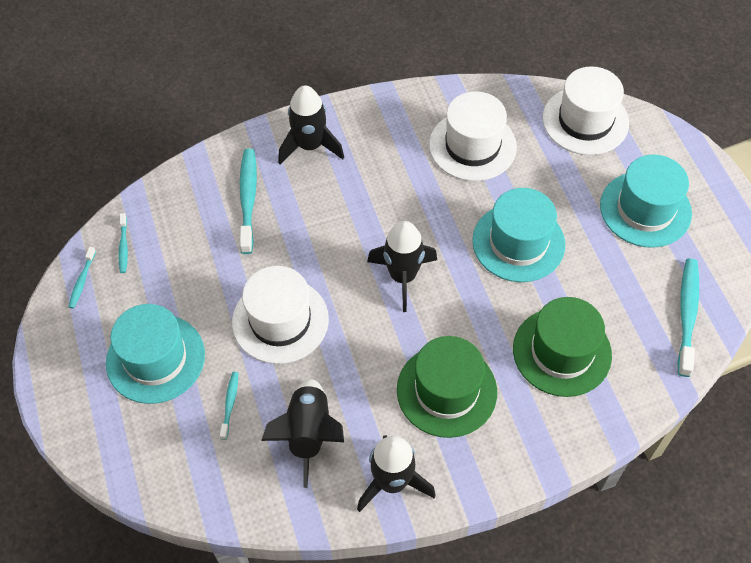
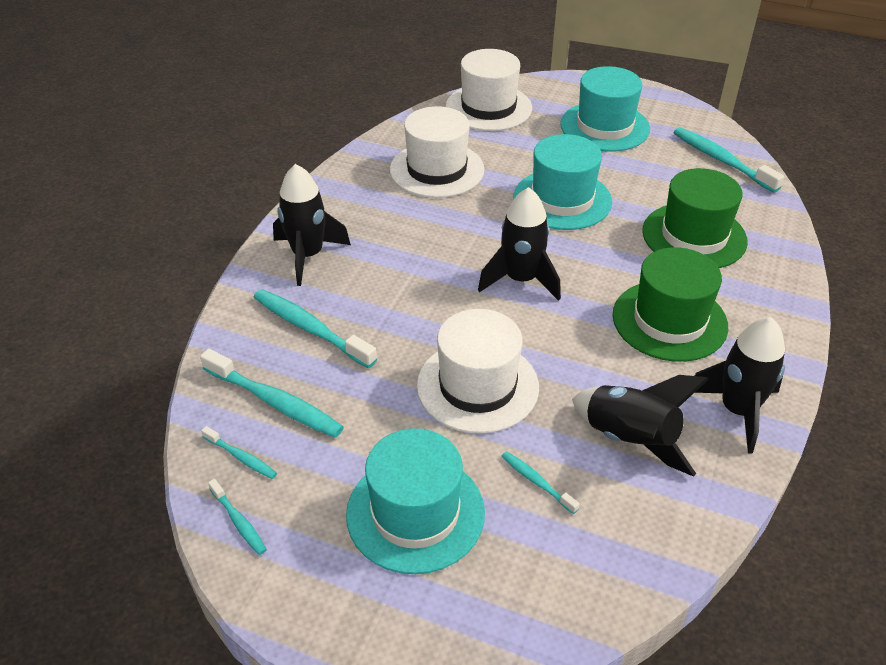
camera: 50 degrees left, 15 degrees down
none -> turquoise toothbrush [200,349,344,438]

